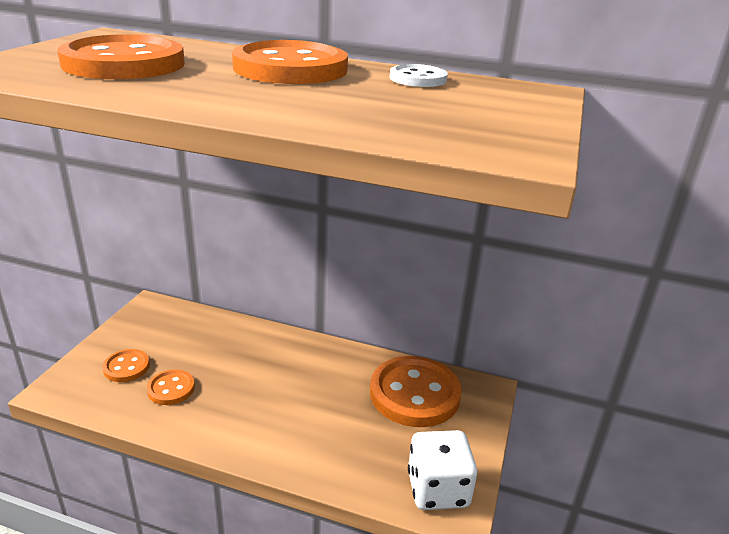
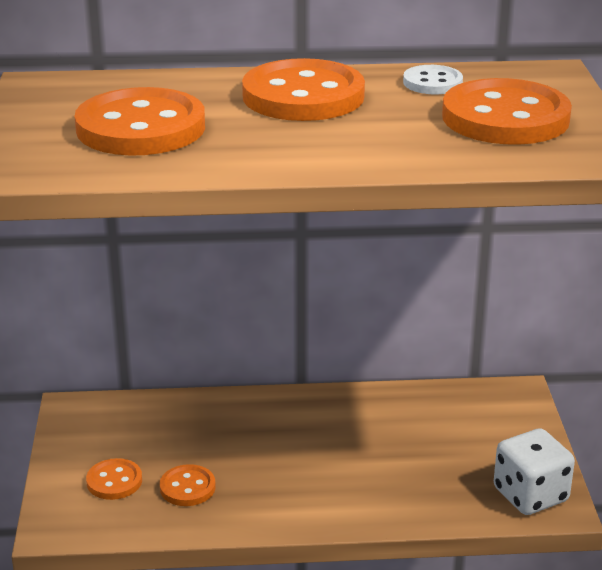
camera: 20 degrees left, 0 degrees up
orange button [370,356,462,427] -> orange button moved to [442,78,572,145]

